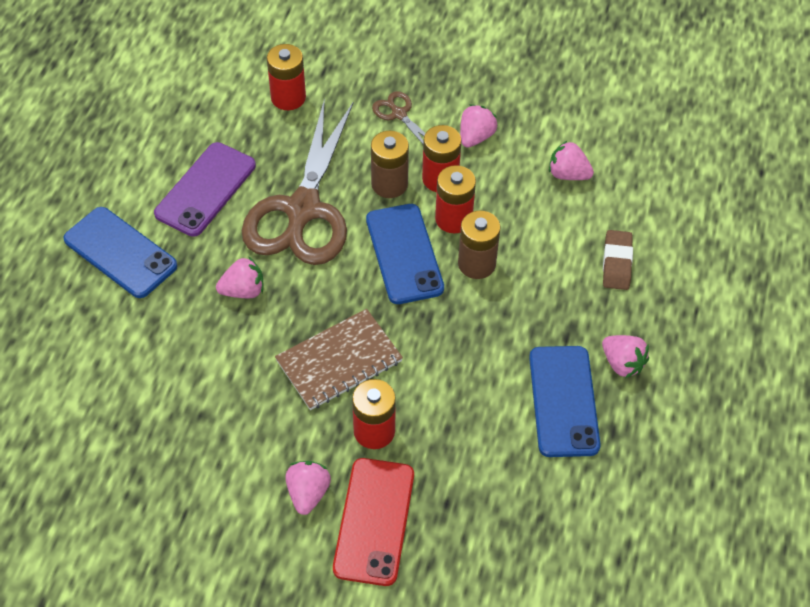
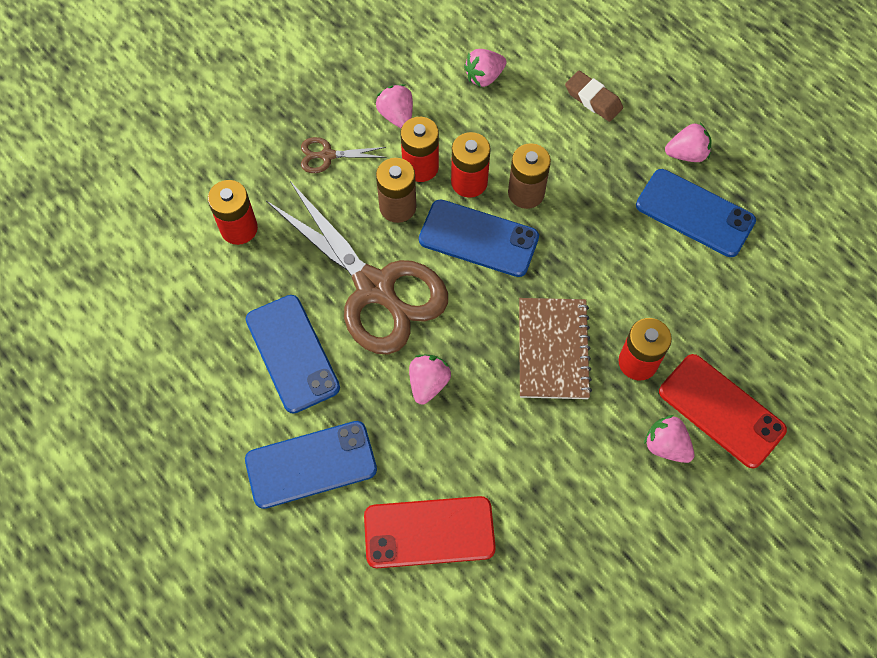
camera: 55 degrees left, 10 degrees up
purple phone [154,142,256,237] -> blue phone [246,295,340,414]
none -> red phone [364,496,496,568]

